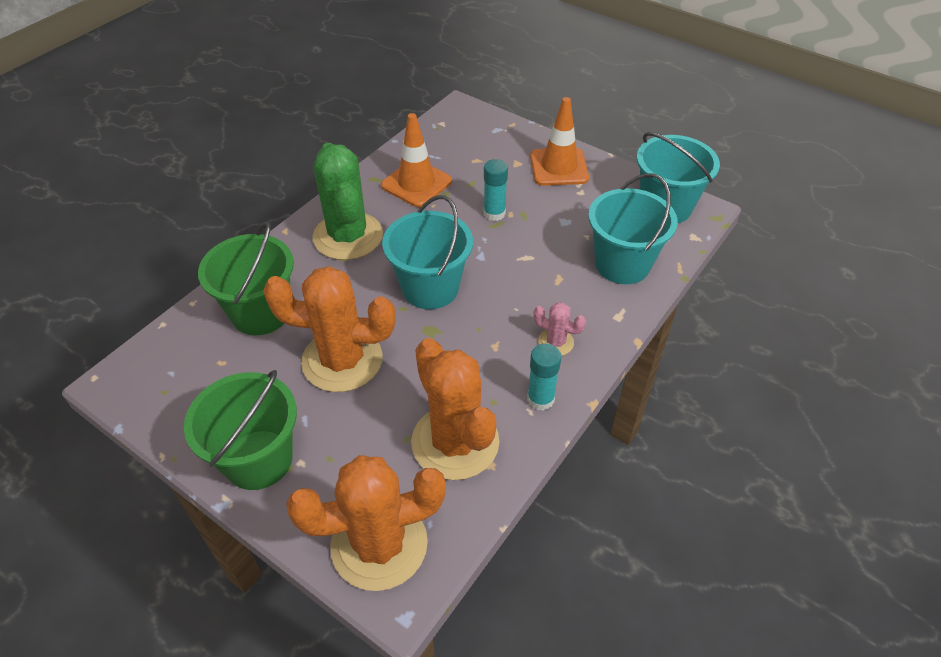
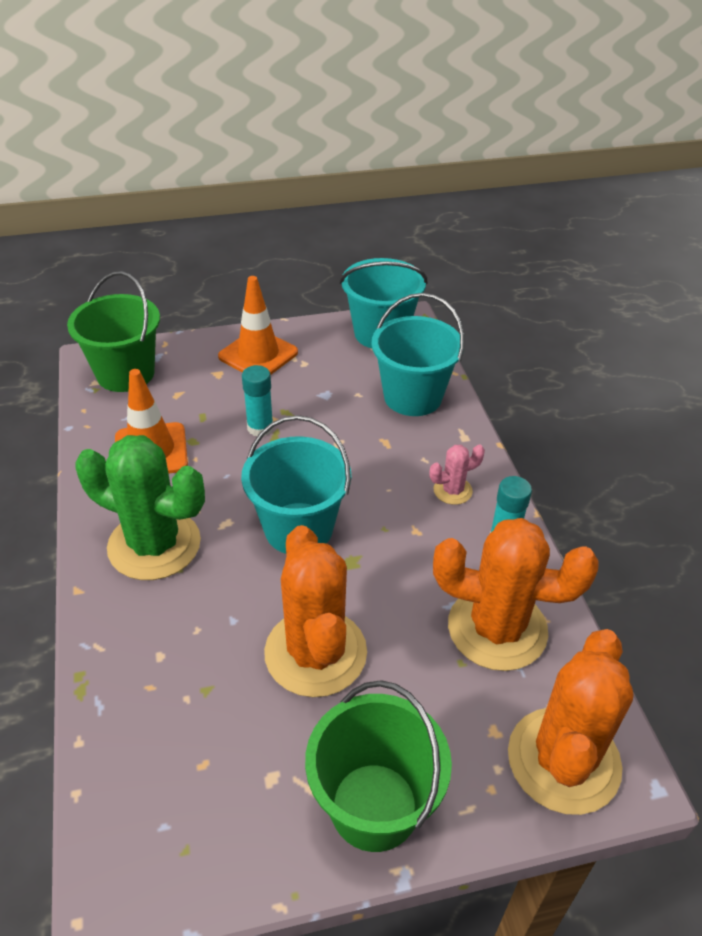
camera: 50 degrees left, 5 degrees down
green bucket [198,222,294,335] -> green bucket moved to [67,271,160,392]
orange cactus [263,266,395,392] -> orange cactus turned 60 degrees counterclockwise [264,525,367,697]

